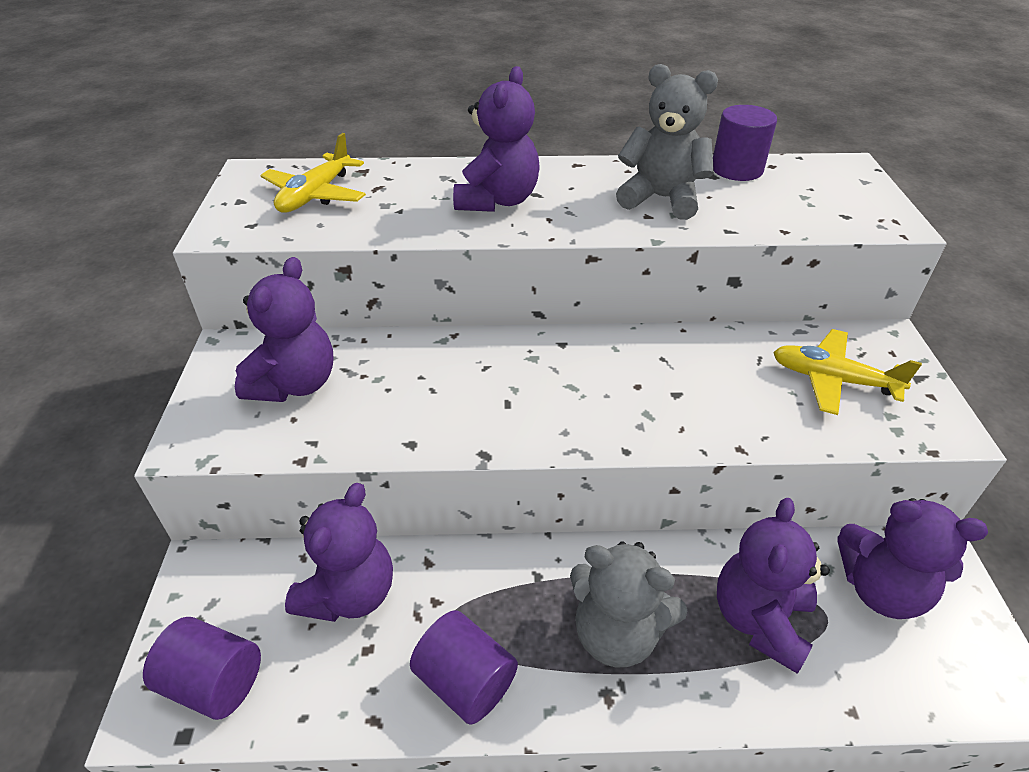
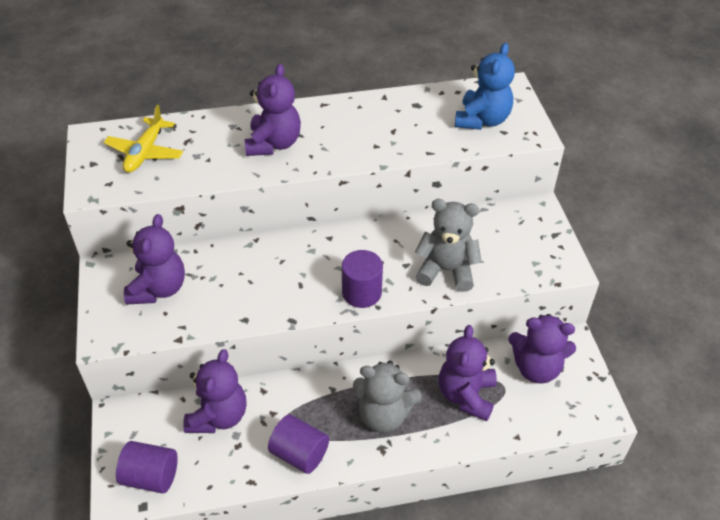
camera: 10 degrees left, 5 degrees up
grey teddy bear [616,64,718,220] -> grey teddy bear moved to [415,199,482,292]
purple cylinder [713,105,777,181] -> purple cylinder moved to [342,250,383,308]
yellow plane [773,329,922,415] -> none
none -> blue teddy bear [455,43,515,130]

